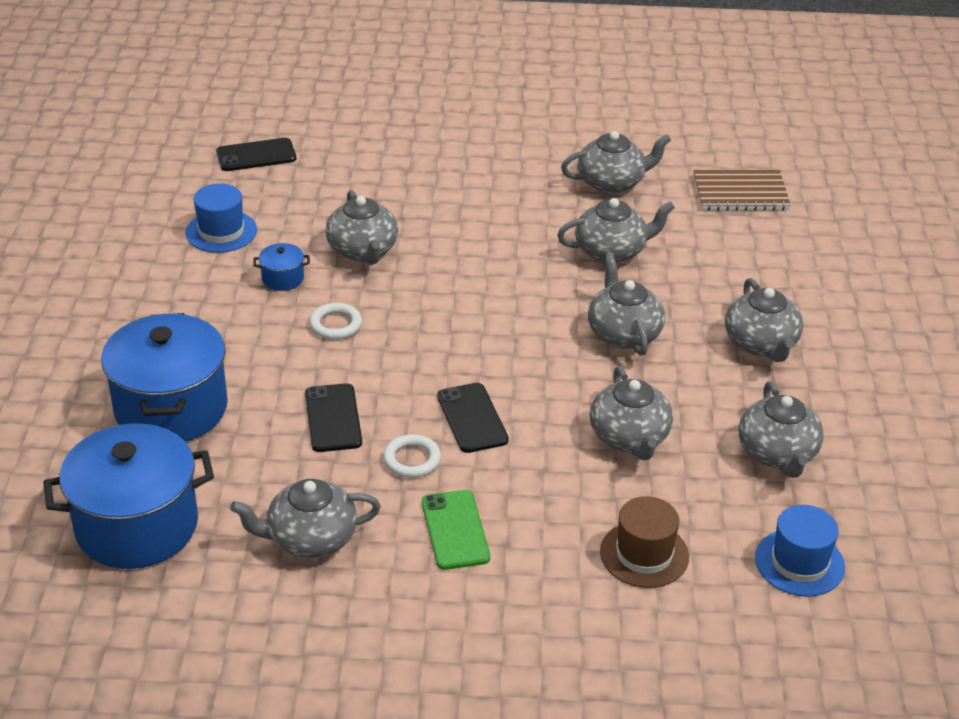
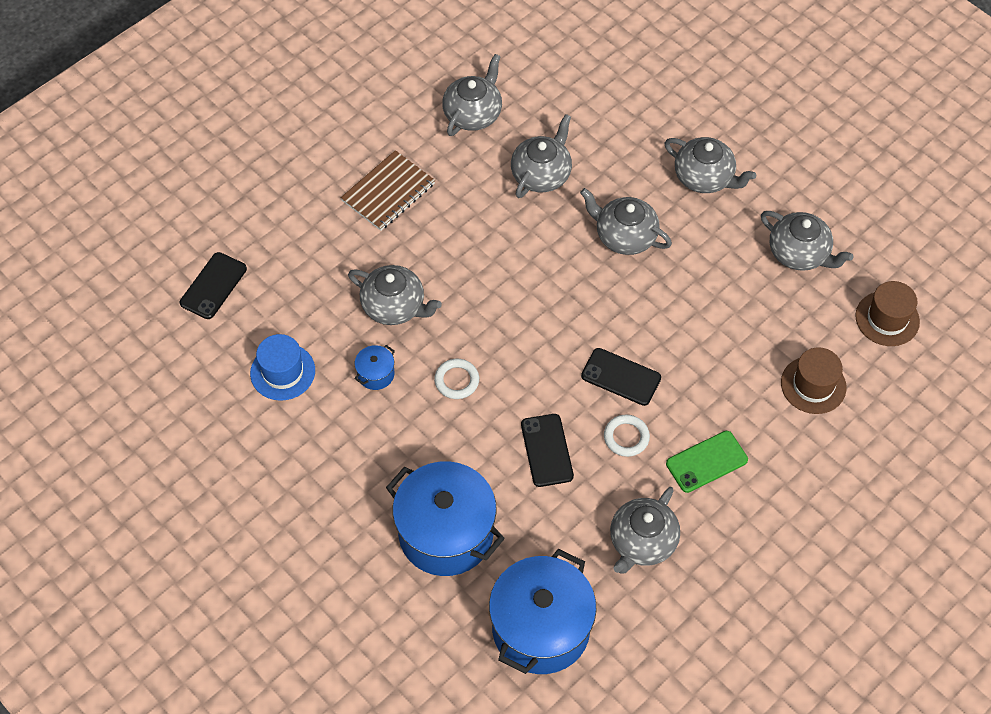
camera: 45 degrees left, 20 degrees up
black phone [305,383,362,452] -> black phone turned 45 degrees clockwise [521,414,574,487]
green phone [422,490,490,570] -> green phone turned 60 degrees counterclockwise [666,431,748,493]
grey teapot [590,366,673,460] -> none
brown notebook [693,170,791,211] -> brown notebook moved to [340,150,435,231]
blue hat [755,505,845,597] -> brown hat [855,281,920,346]

